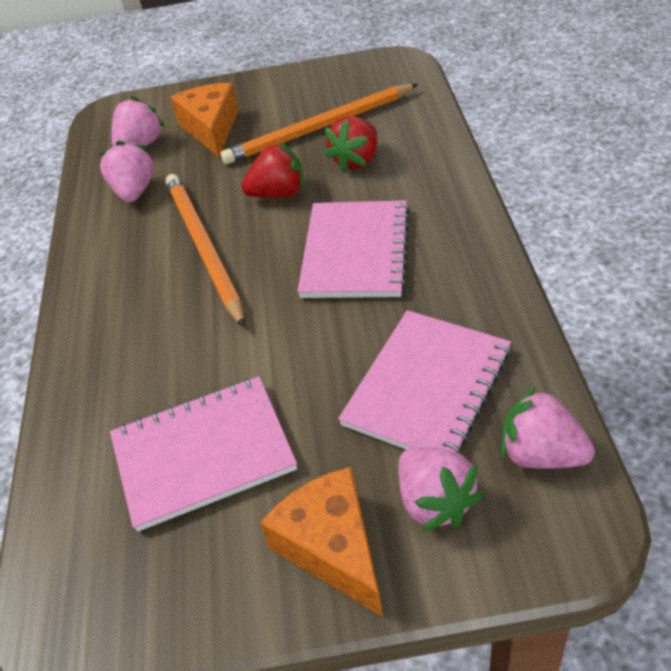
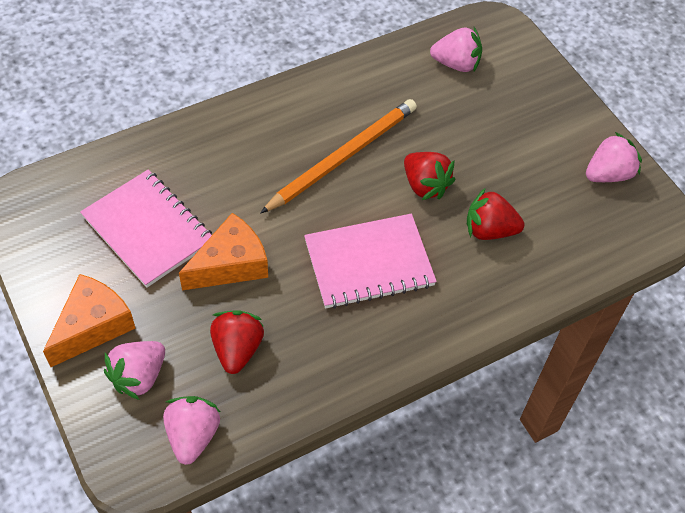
camera: 60 degrees right, 10 degrees up
pink strawberry [99,140,154,203] -> pink strawberry moved to [586,132,642,182]
orange cheese [170,82,239,157] -> orange cheese moved to [179,213,268,290]
orange pencil [221,84,418,164] -> none
pink notebook [338,310,511,454] -> red strawberry [210,310,264,374]

